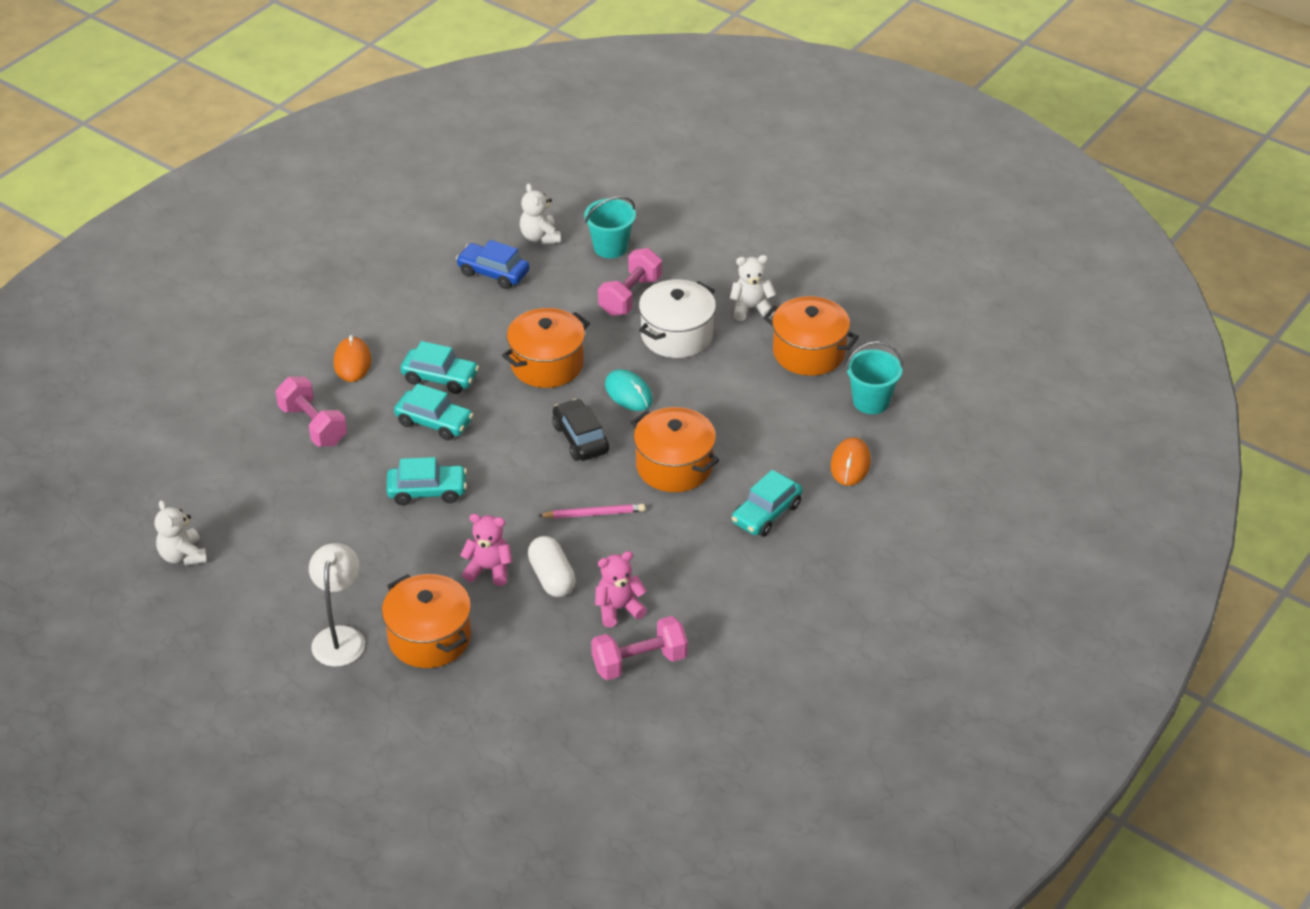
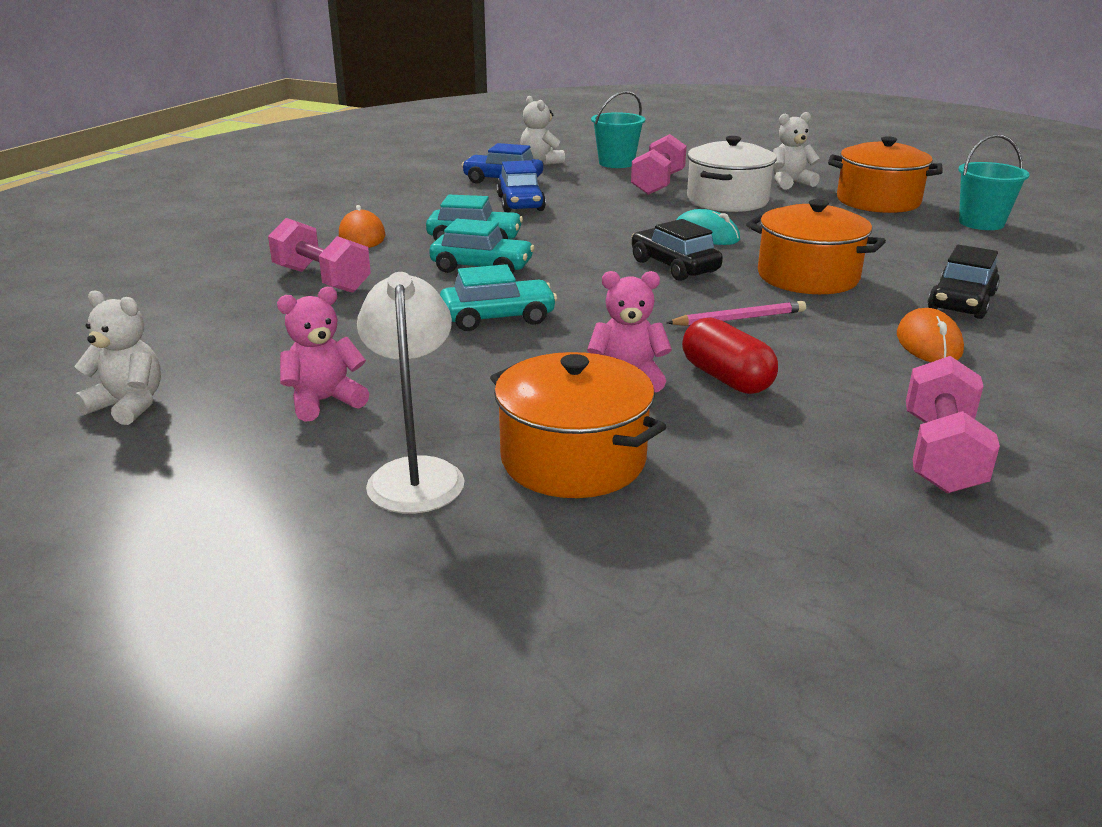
camera: 10 degrees left, 15 degrees down
white teddy bear [154,500,207,566] -> white teddy bear turned 150 degrees clockwise [74,290,161,425]
orange pot [502,308,590,388] -> none
white capsule [528,536,576,597] -> red capsule [682,317,778,394]
pink dumbbell [591,616,688,680] -> pink dumbbell turned 45 degrees counterclockwise [906,356,1000,493]
pink teddy bear [595,551,647,627] -> pink teddy bear moved to [277,287,369,422]
turquoise car [732,470,803,537] -> black car [928,245,1000,319]
orange mouse [831,437,871,486] -> orange mouse moved to [897,308,964,362]
none -> blue car [496,160,546,212]

